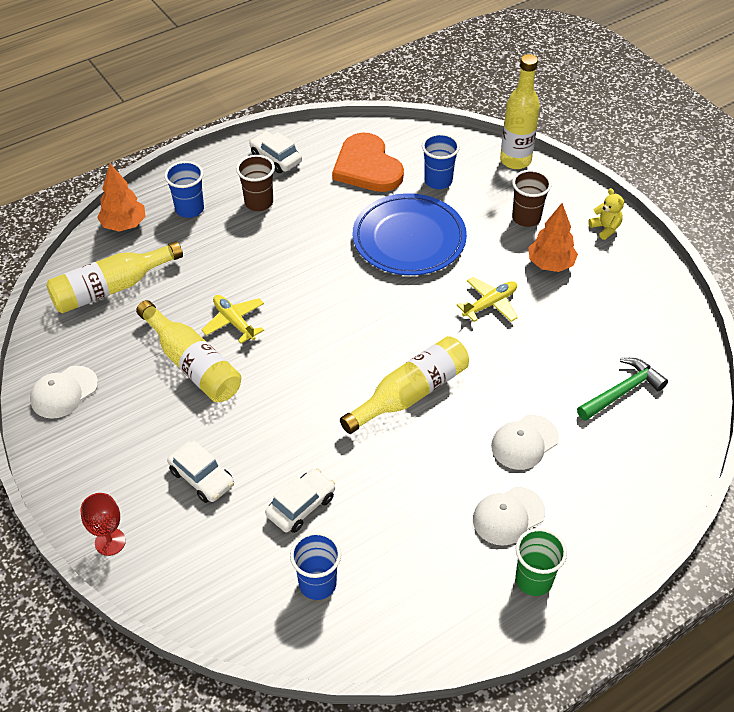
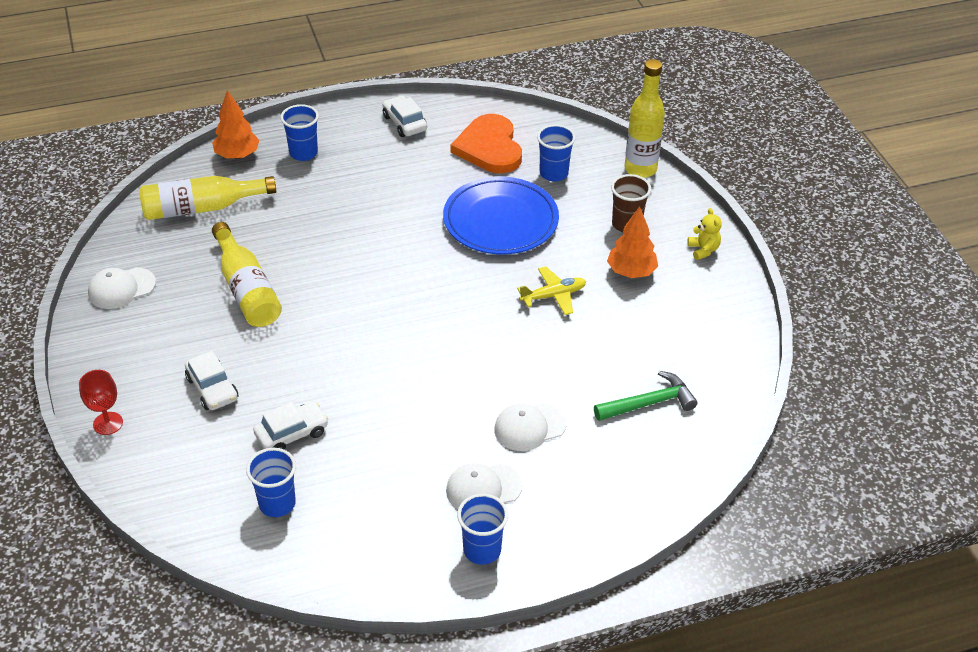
camera: 15 degrees right, 5 degrees down
yellow plane [202,295,264,343] -> none
brown cup [236,155,275,211] -> none
yellow bottle [340,336,469,434] -> none
green cup [515,528,567,596] -> blue cup [457,494,508,565]

